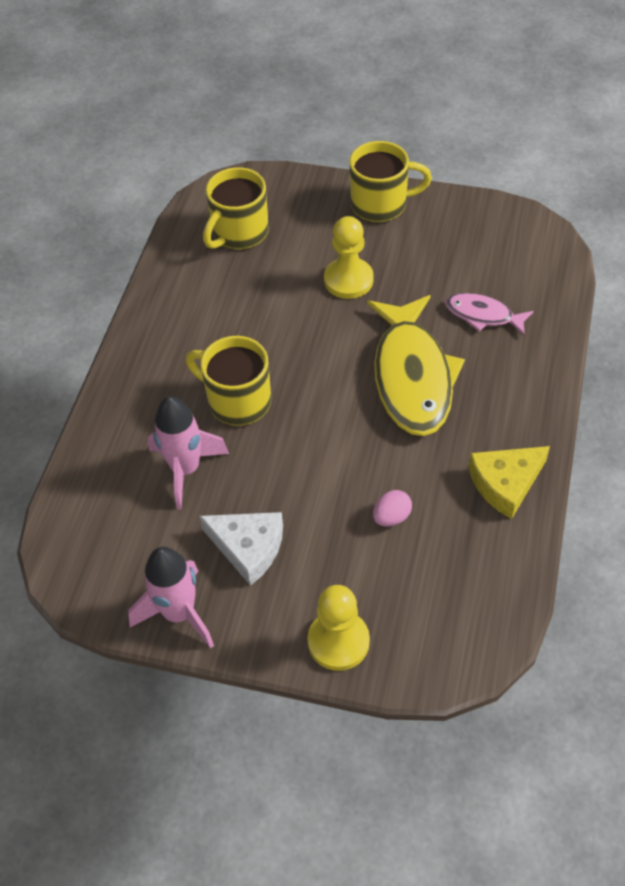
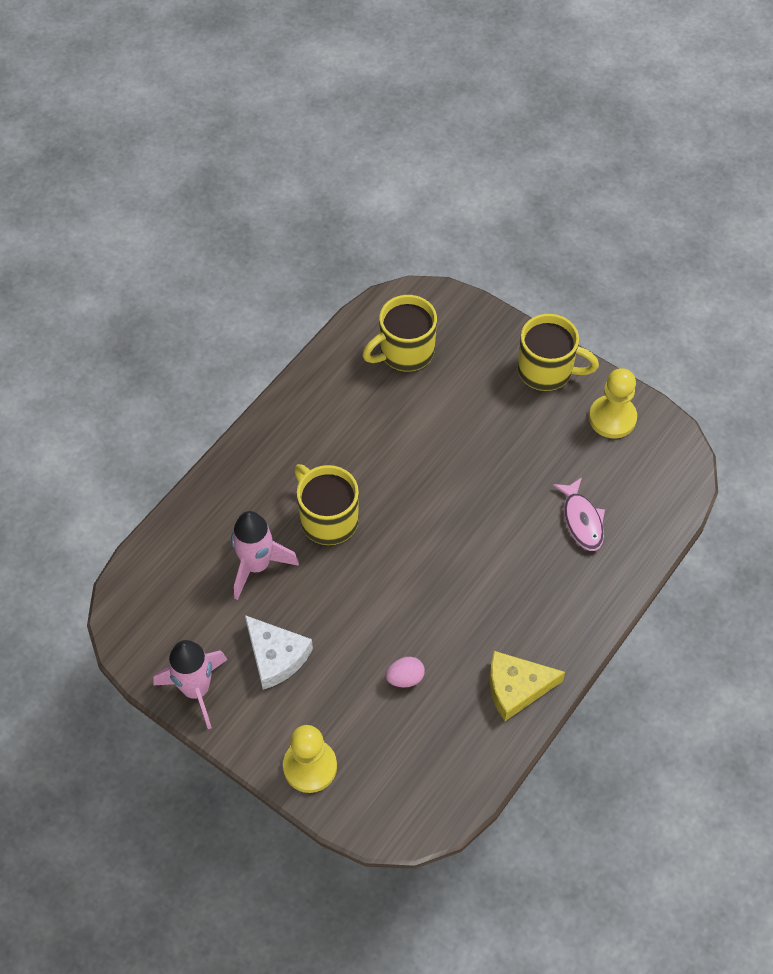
camera: 20 degrees right, 5 degrees up
yellow pawn [324,216,374,299] -> yellow pawn moved to [589,368,637,438]
yellow fish [367,295,465,436] -> none
pink fish [446,293,533,336] -> pink fish turned 150 degrees counterclockwise [553,477,605,551]

